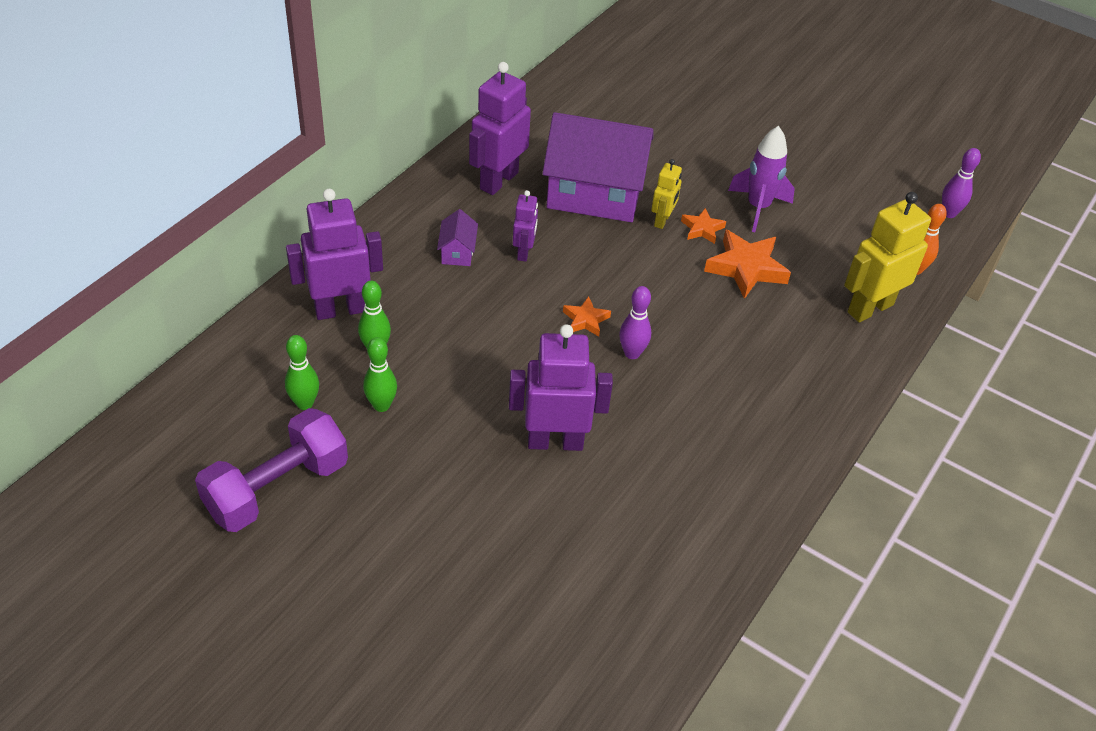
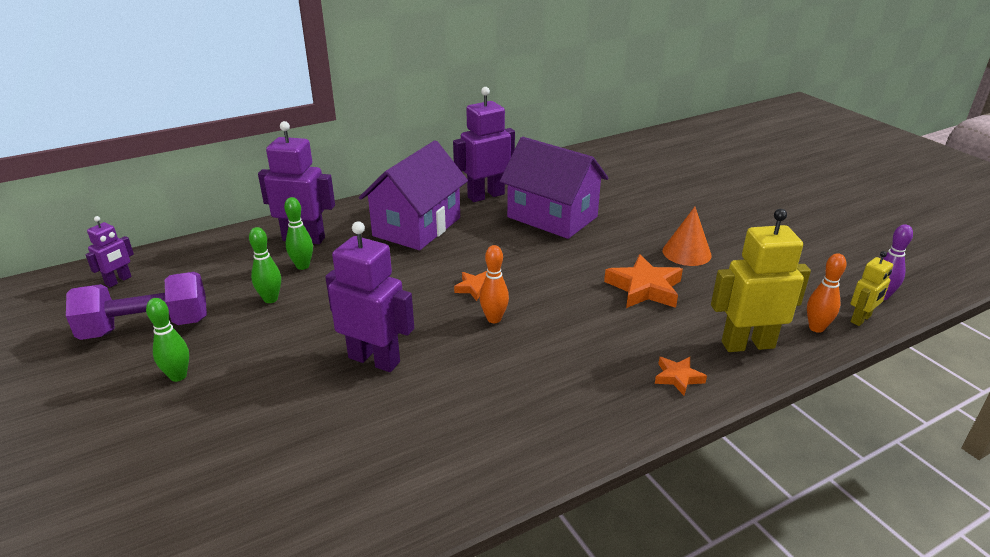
camera: 30 degrees right, 15 degrees down
green bowling pin [285,335,319,410] -> green bowling pin moved to [146,298,189,382]
purple house [437,209,478,266] -> purple house [359,140,468,250], size x2.43
purple robot [513,190,538,262] -> purple robot moved to [85,216,134,287]
purple bowling pin [619,286,651,359] -> orange bowling pin [480,245,509,323]
yellow robot [651,159,682,229] -> yellow robot moved to [850,251,893,326]
orange star [681,208,726,244] -> orange star moved to [655,357,707,395]
purple rocket [728,126,795,232] -> orange cone [663,207,712,266]

